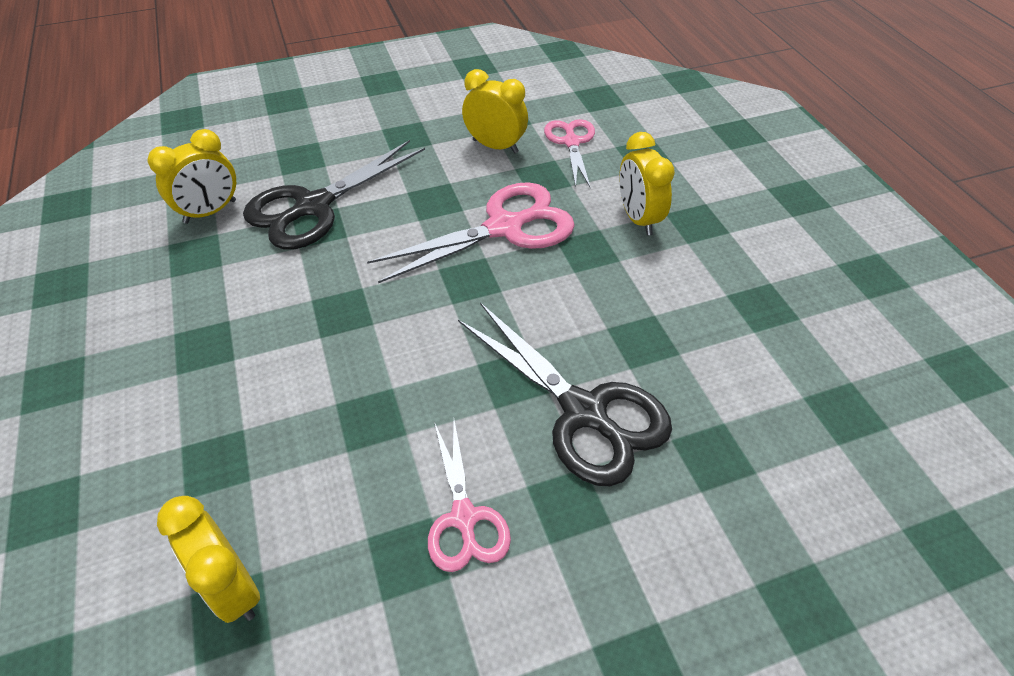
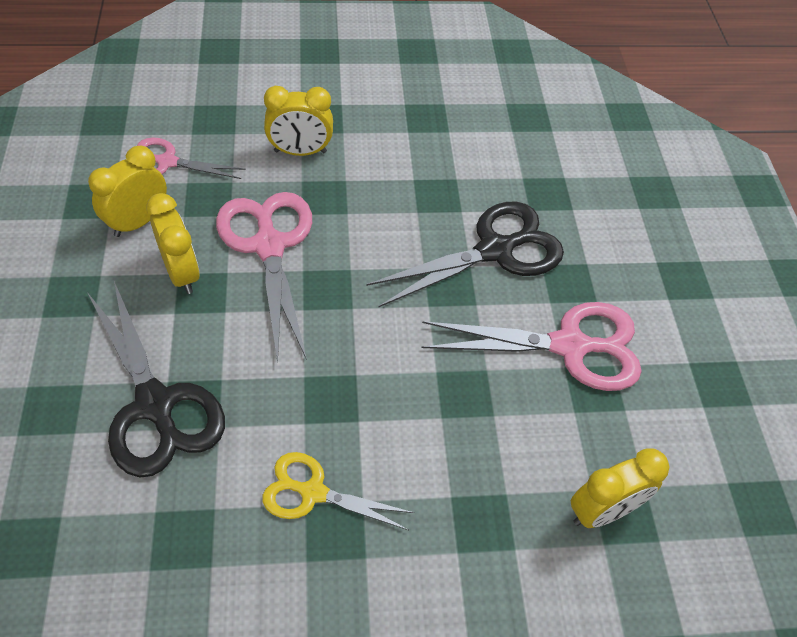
camera: 80 degrees left, 5 degrees up
yellow clock [148,129,236,224] -> yellow clock moved to [146,193,200,294]
pink scissors [428,420,511,572] -> pink scissors [422,302,642,391], size x1.67
none -> yellow scissors [262,452,414,530]

